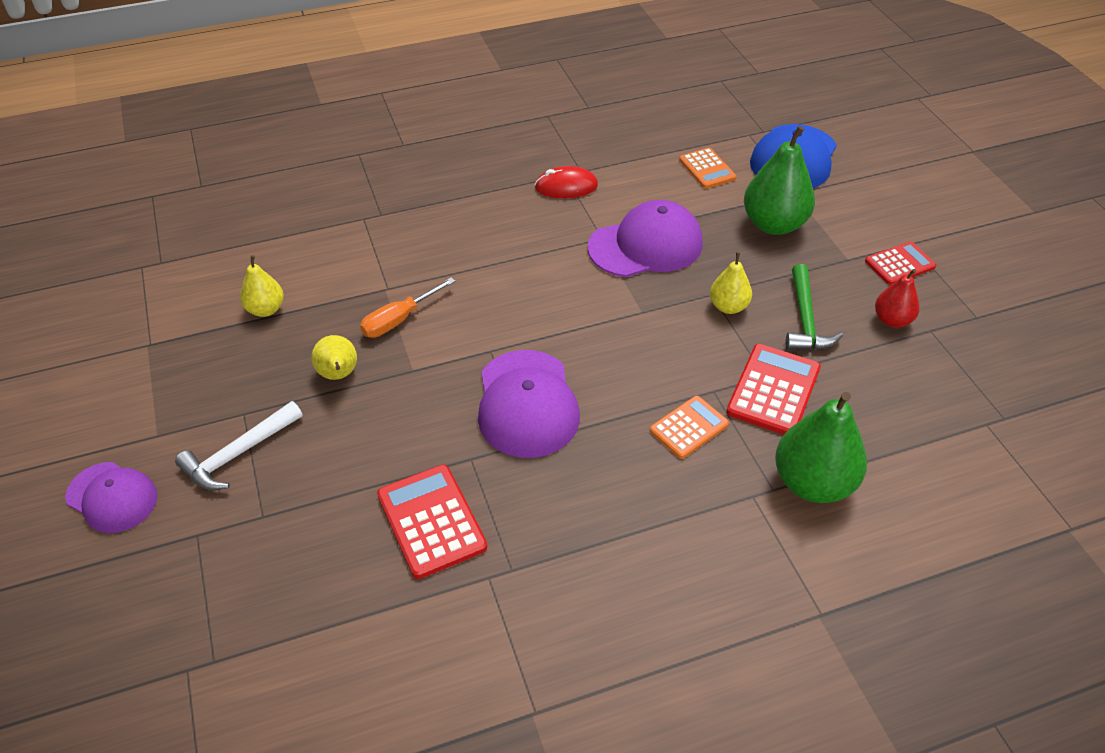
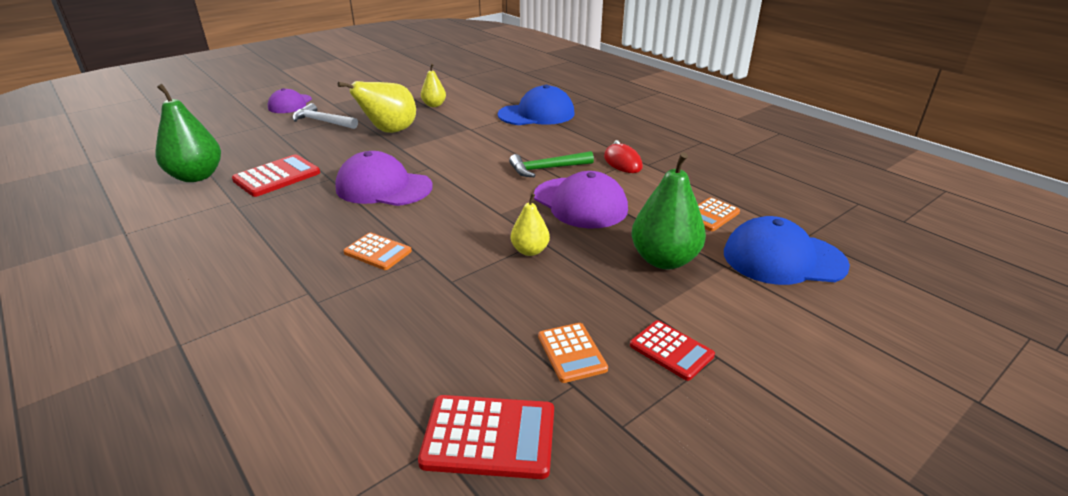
camera: 70 degrees right, 15 degrees down
yellow pear [311,335,357,380] -> yellow pear [338,81,416,133], size x1.79
orange screwdriver [360,277,455,338] -> none
purple cap [478,350,580,458] -> purple cap turned 45 degrees clockwise [335,151,433,206]
red calculator [726,344,821,435] -> red calculator moved to [418,395,554,479]
green pear [775,392,867,503] -> green pear moved to [156,84,221,182]
green hammer [786,264,843,350] -> green hammer moved to [509,151,594,177]
red pear [875,269,920,328] -> orange calculator [538,323,608,383]
none -> blue cap [498,85,575,125]

